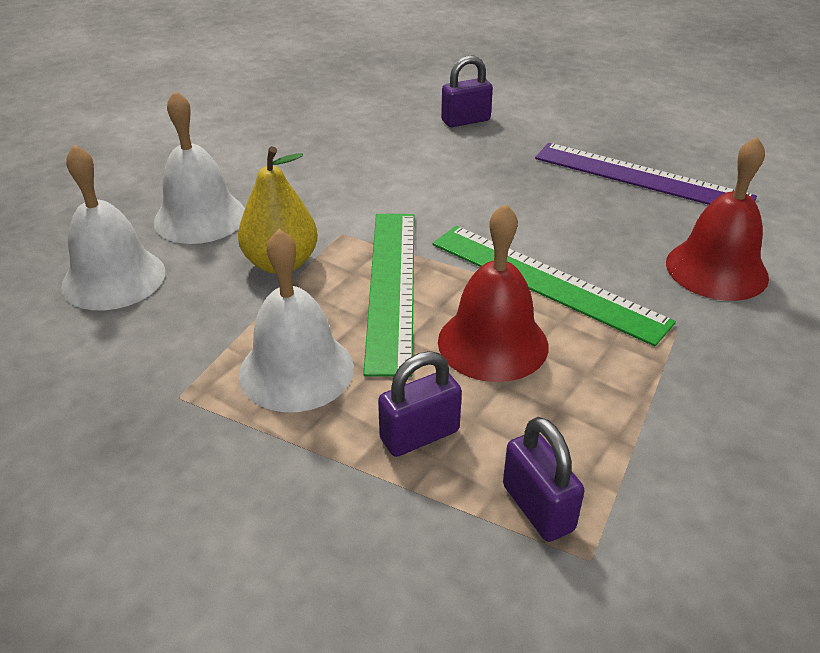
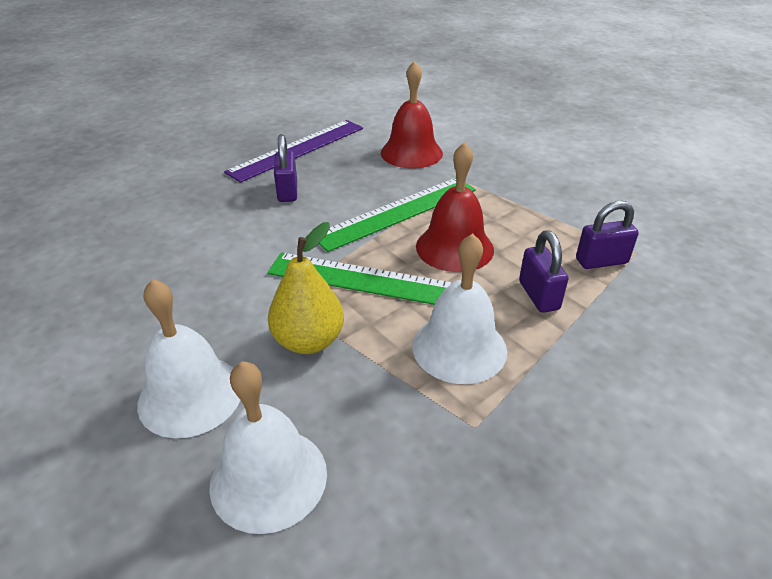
camera: 75 degrees left, 0 degrees up
purple padlock [441,55,493,127] -> purple padlock moved to [274,134,297,202]

